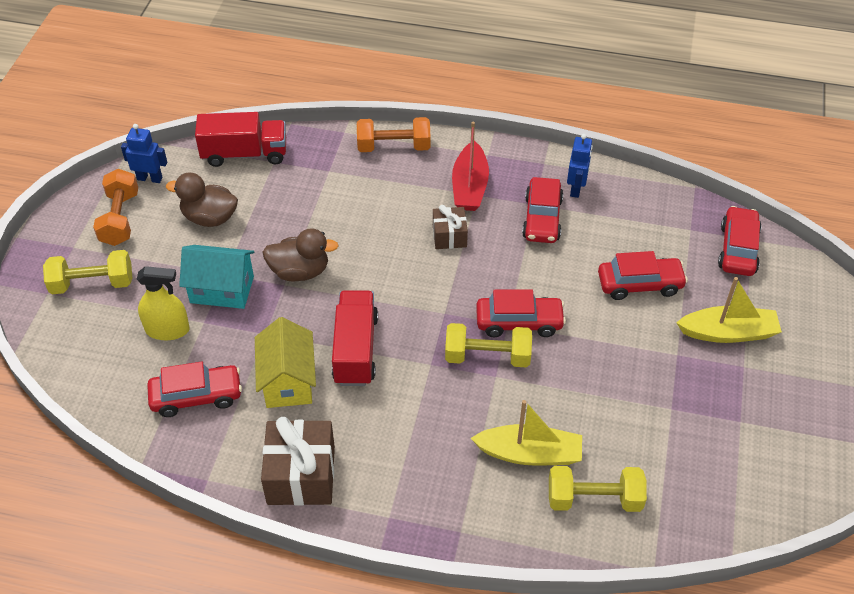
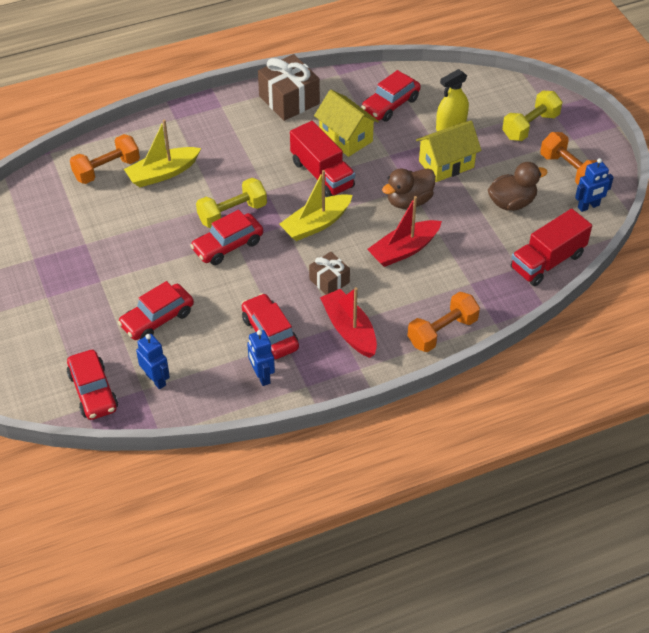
camera: 145 degrees right, 0 degrees up
turquoise house [179,245,254,309] -> yellow house [416,121,482,182]
yellow dumbbell [549,466,647,512] -> orange dumbbell [70,134,140,184]
yellow boat [676,277,782,343] -> yellow boat moved to [279,170,353,241]
none -> blue robot [136,334,170,389]
none -> red boat [367,196,442,267]

